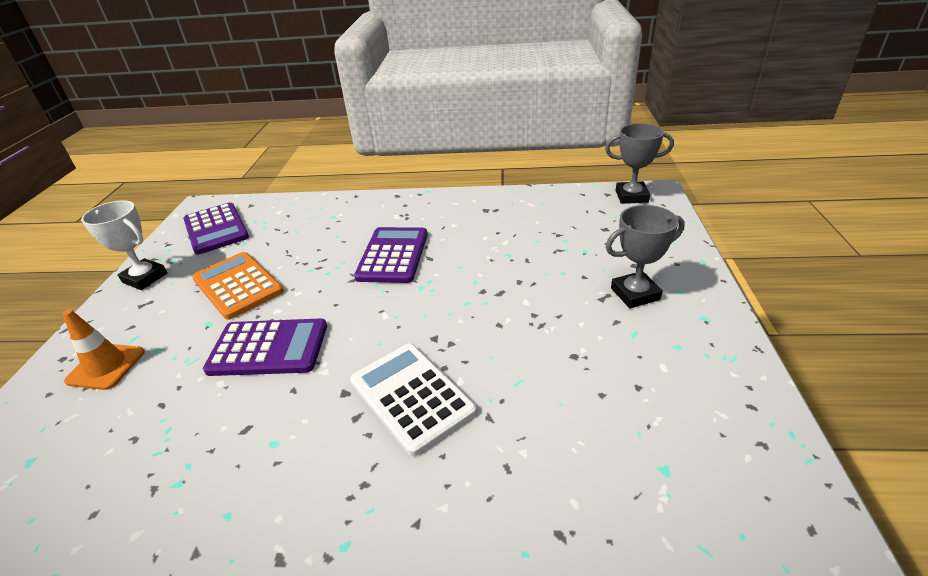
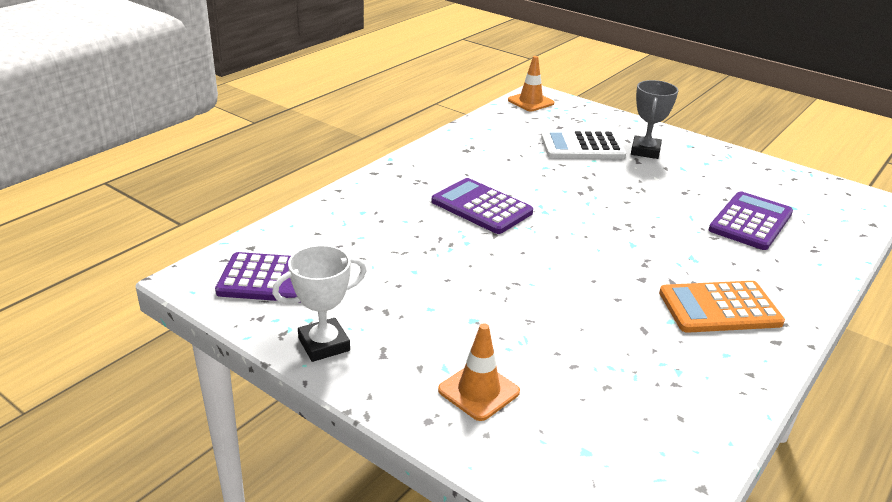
camera: 60 degrees left, 5 degrees down
orange calculator [192,252,284,320] -> orange calculator moved to [659,281,785,333]
purple calculator [203,318,327,376] -> purple calculator moved to [709,191,793,250]
white calculator [350,343,477,456] -> white calculator moved to [541,131,626,159]
grey trophy [605,123,674,204] -> orange traffic cone [508,56,554,111]

